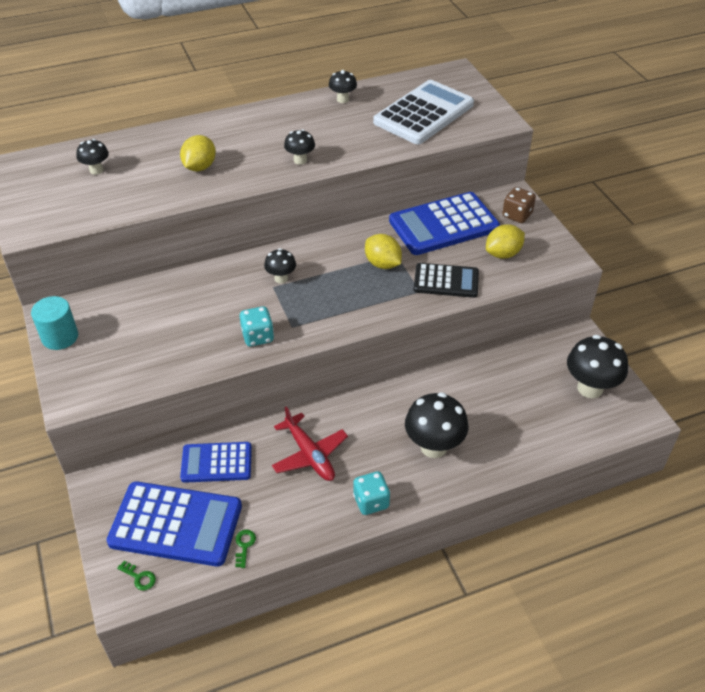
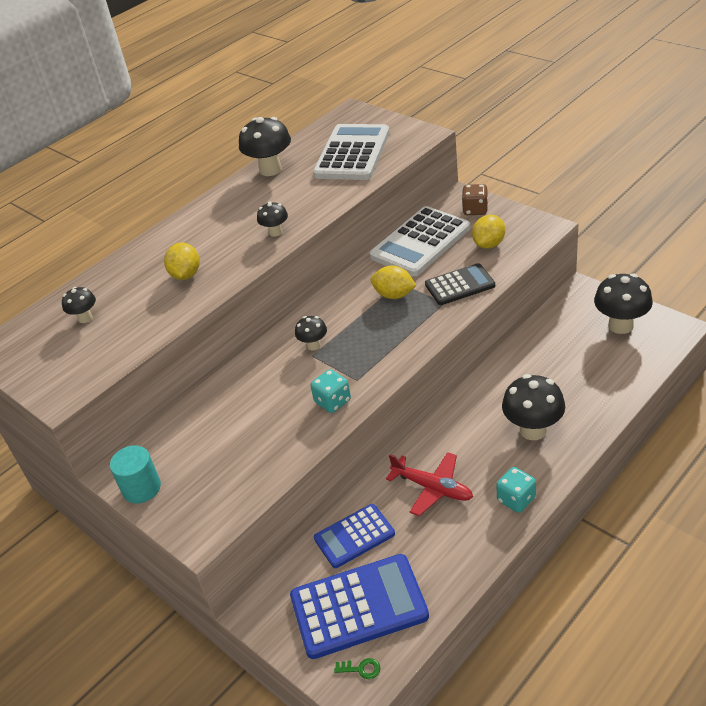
camera: 20 degrees left, 5 degrees down
green key [235,530,256,568] -> none
black mushroom [329,70,357,103] -> black mushroom [239,117,291,176], size x1.83
blue calculator [389,192,500,255] -> white calculator [370,206,470,277]

